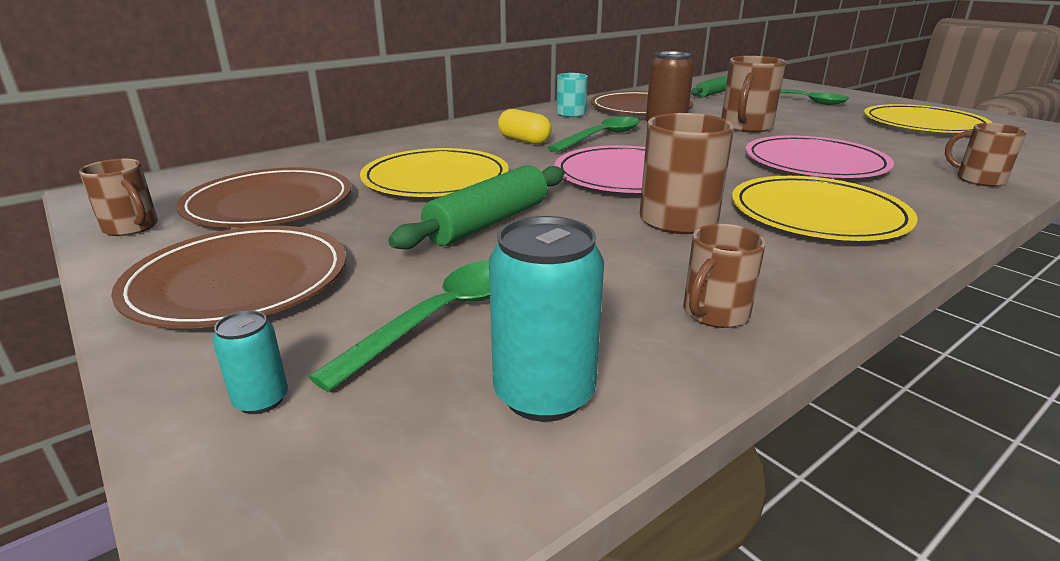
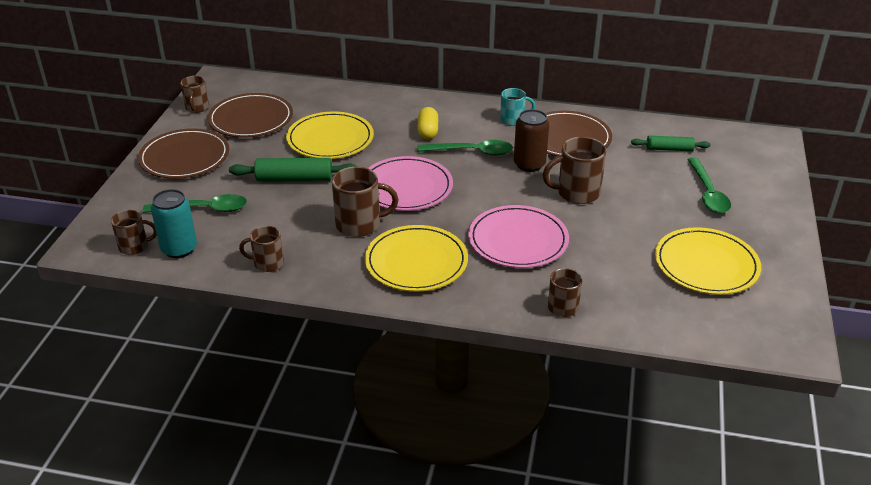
camera: 50 degrees right, 10 degrees up
turquoise can [213,310,288,414] -> none
none -> brown mug [111,210,157,255]

